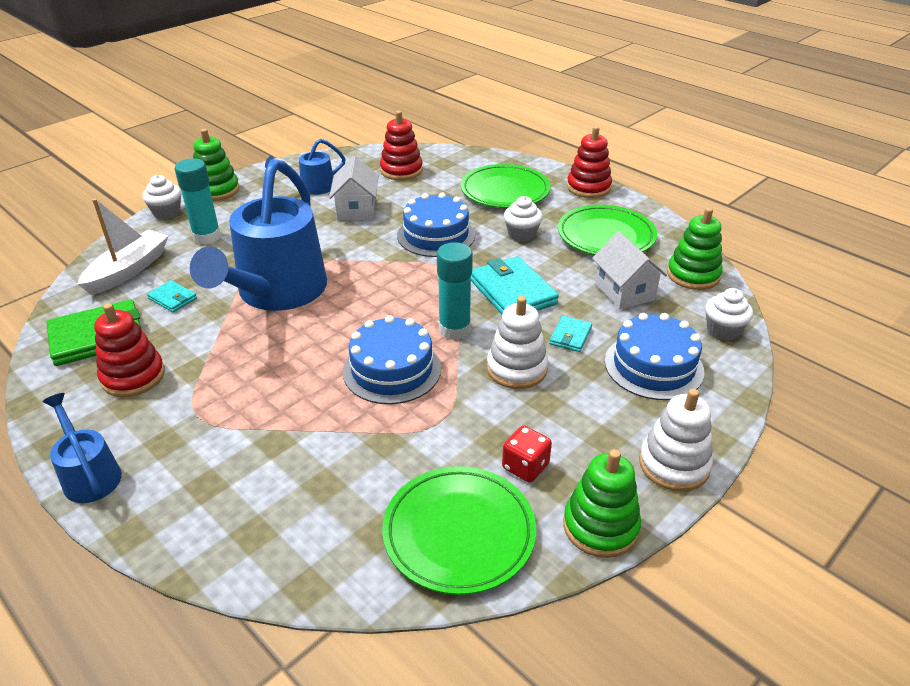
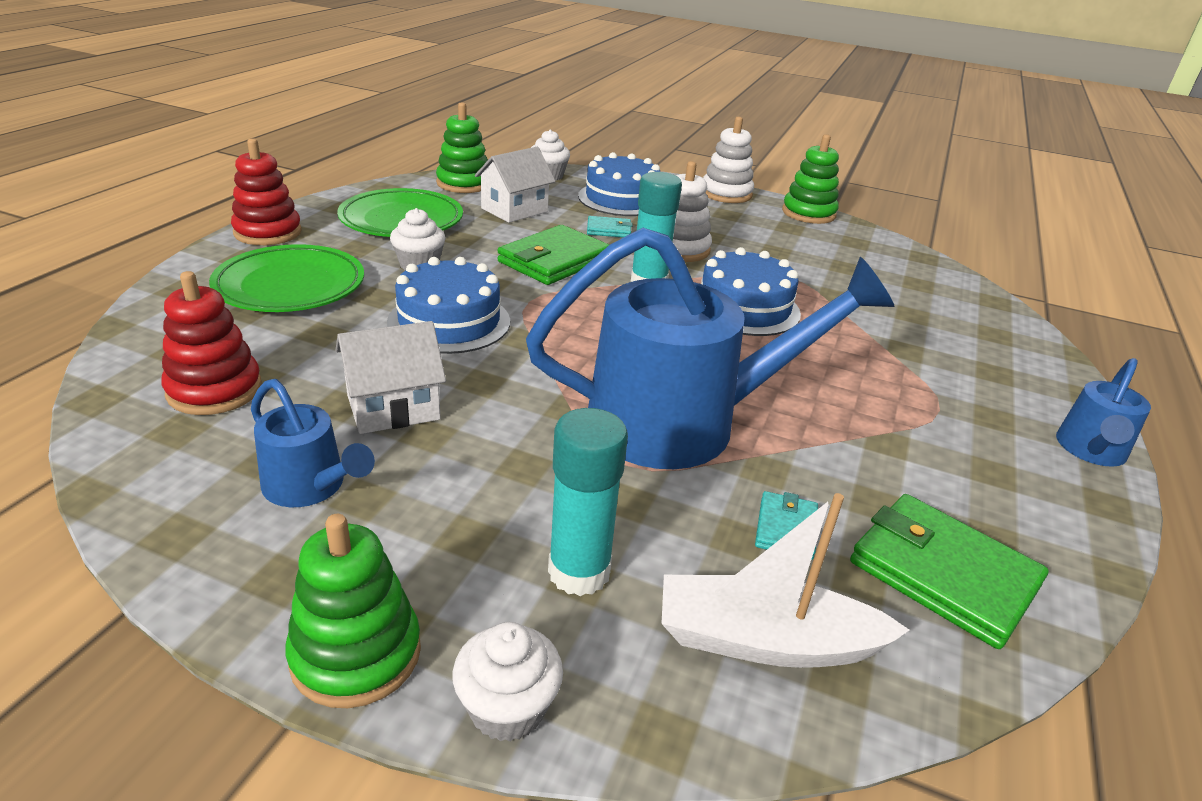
camera: 115 degrees left, 5 degrees down
red stacking toy [94,303,165,397] -> none
green plate [382,466,536,595] -> none
turquoise wallet [471,256,559,314] -> green wallet [497,225,609,285]
red dice [502,426,552,483] -> none

